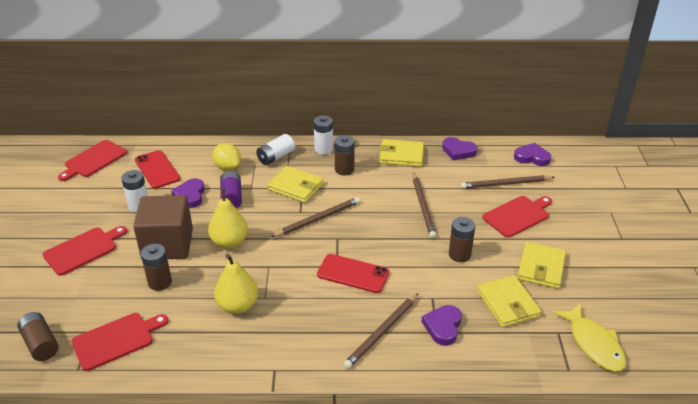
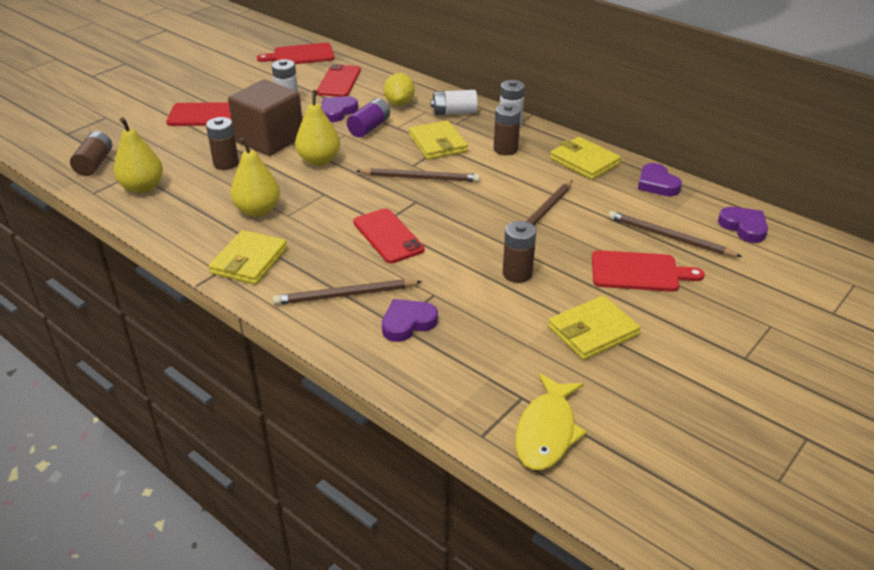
camera: 40 degrees right, 0 degrees up
red cutting board [71,313,168,371] -> yellow pear [113,117,163,193]
yellow wallet [477,275,541,327] -> yellow wallet moved to [209,230,287,285]

